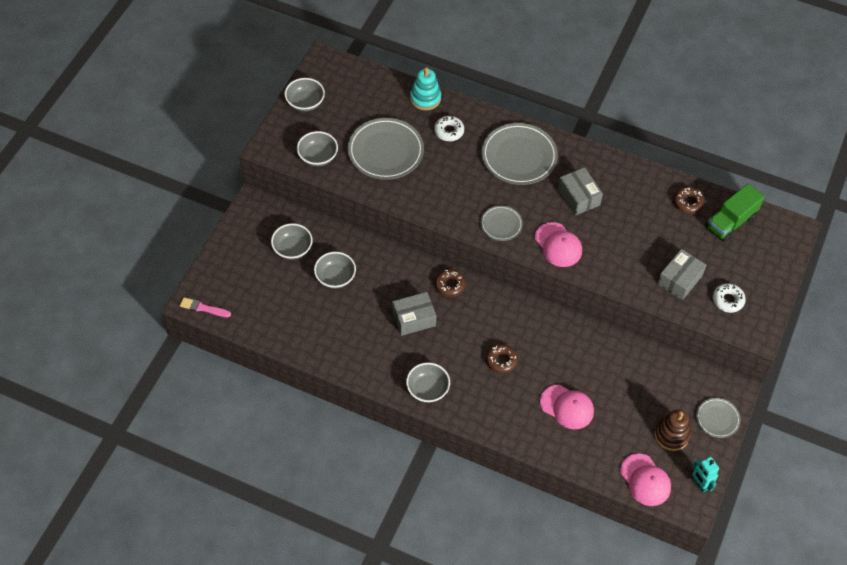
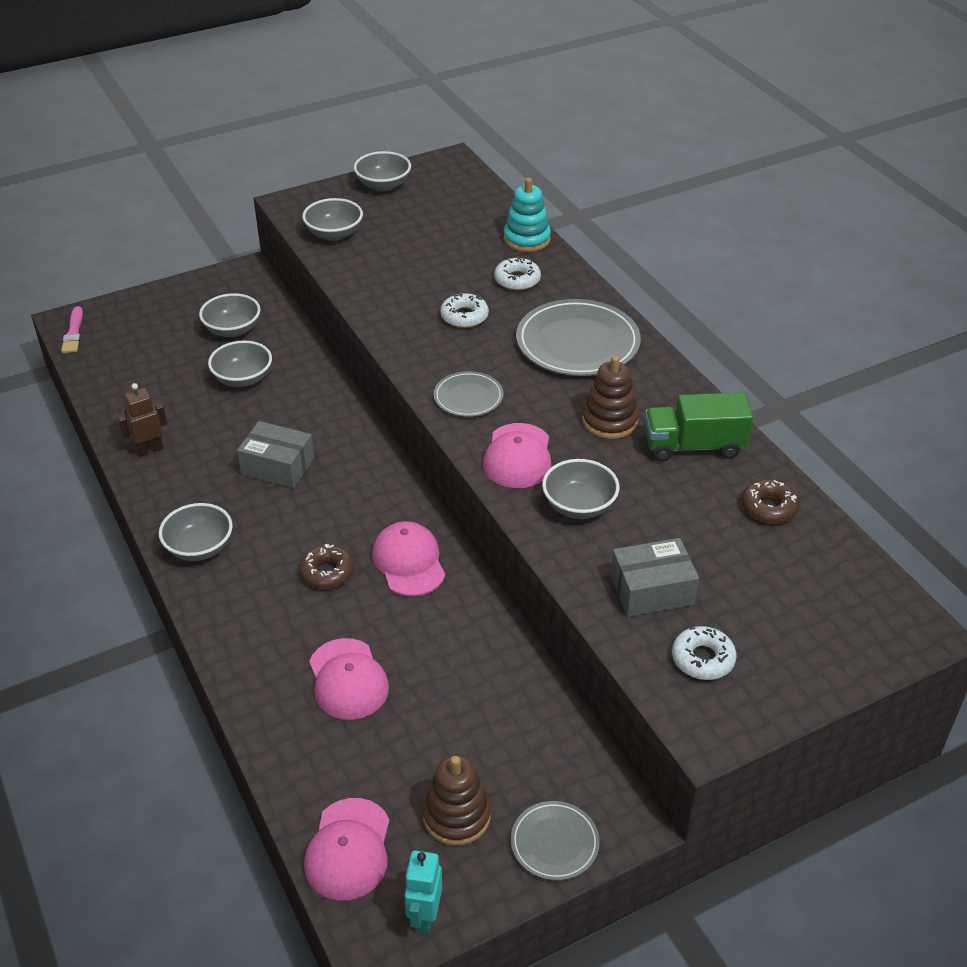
camera: 40 degrees right, 15 degrees down
pink brush [180,297,231,317] -> pink brush turned 150 degrees counterclockwise [61,306,83,353]
grey plate [348,118,424,180] -> none
brown donut [435,269,466,297] -> none
grey box [558,167,603,215] -> brown stacking toy [582,356,639,439]
green truck [706,183,765,242] -> green truck moved to [645,392,753,462]
none -> brown robot [117,383,167,457]
none -> pink cap [372,521,445,596]
none -> white donut [440,293,489,328]
none -> grey bowl [542,459,619,519]

